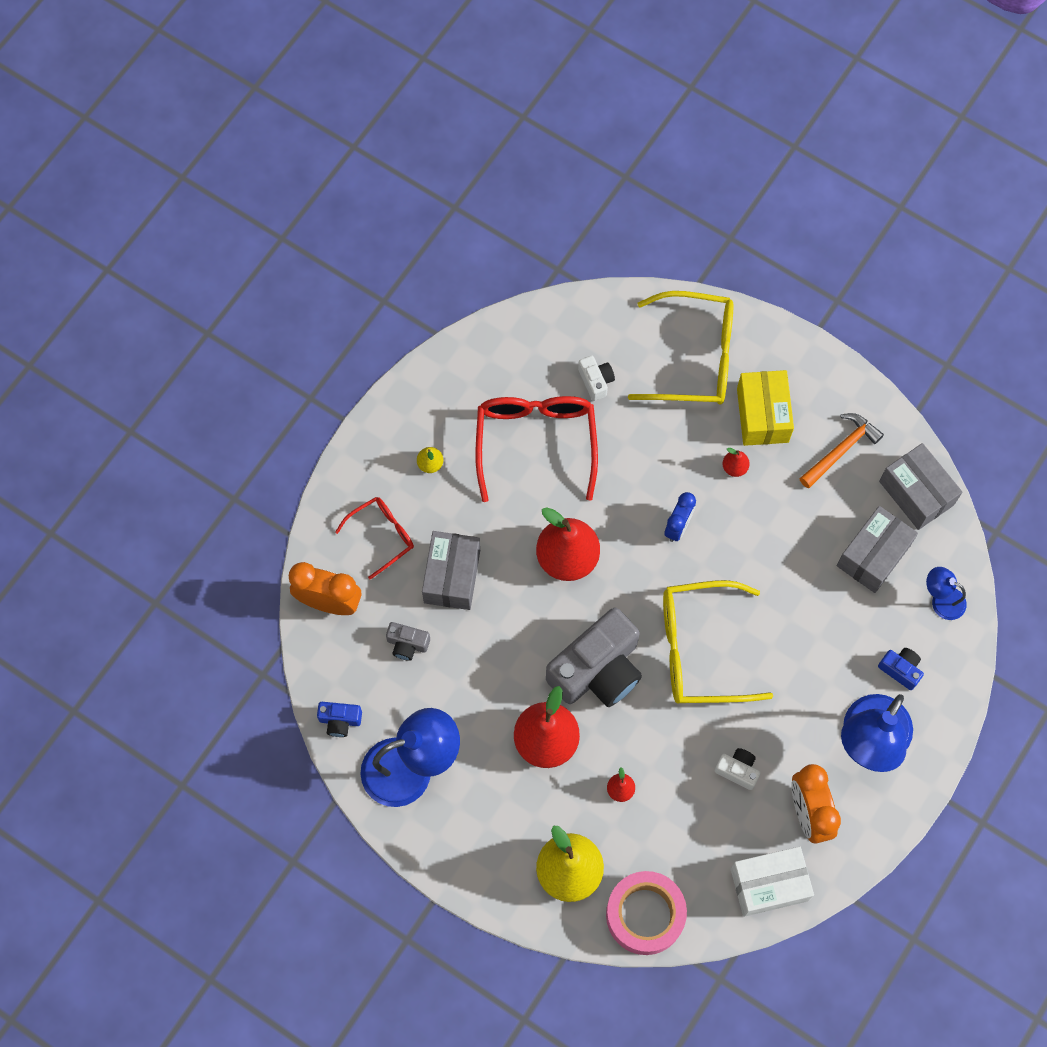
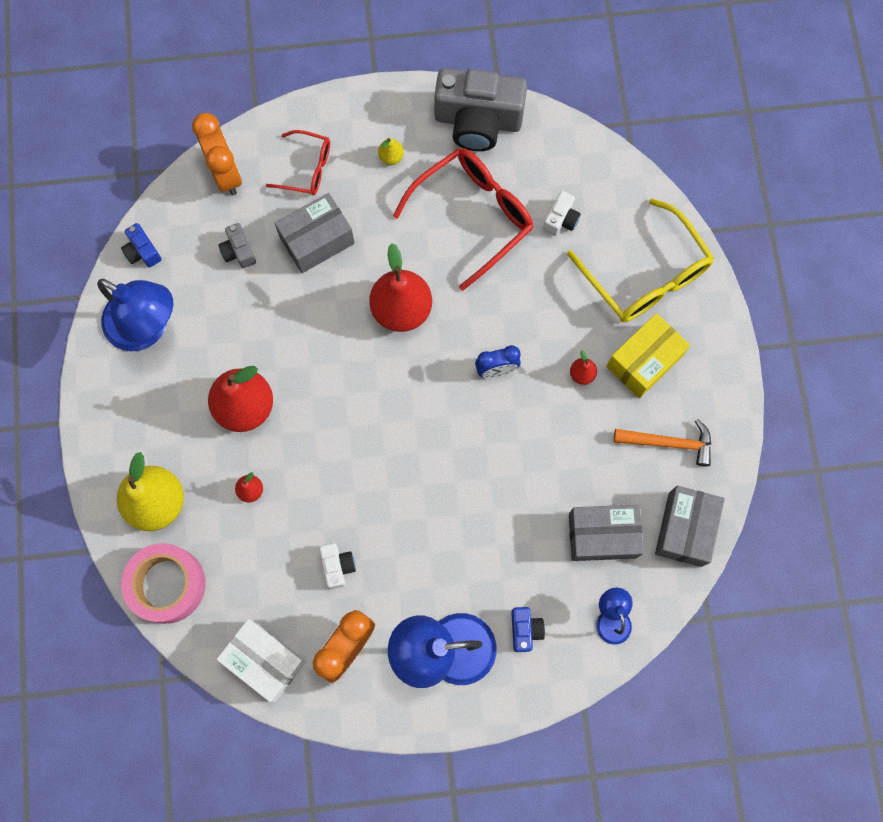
camera: 50 degrees right, 5 degrees up
grey camera [546,608,642,707] -> grey camera moved to [434,68,527,151]
yellow glasses [663,580,773,704] -> none

